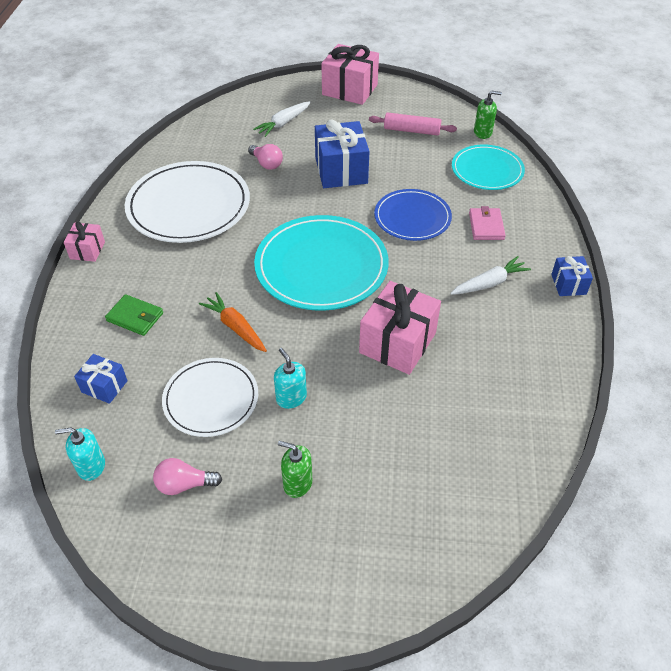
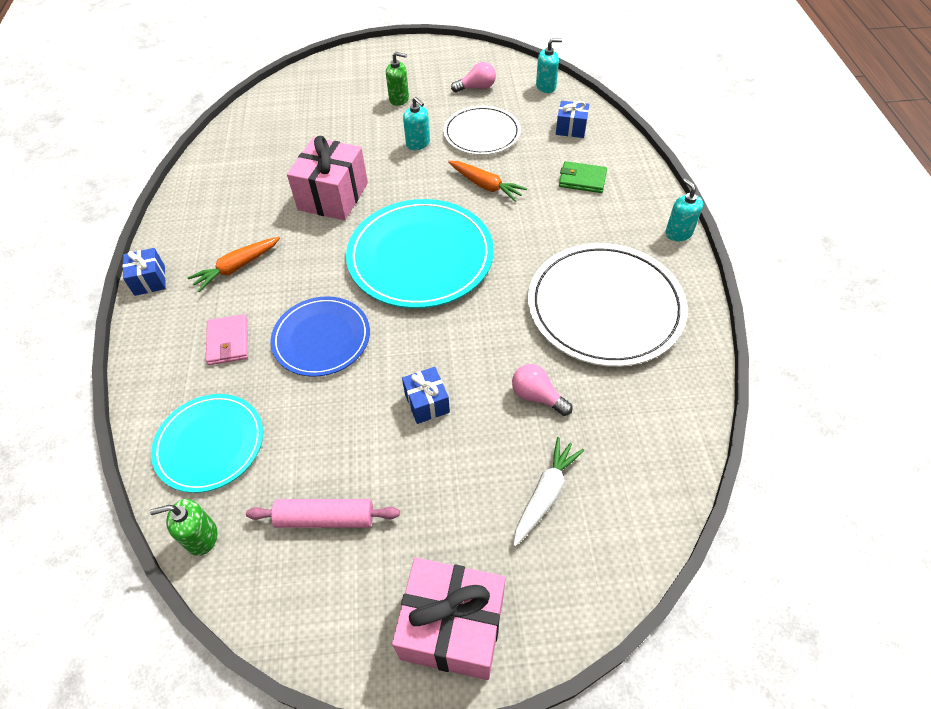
camera: 170 degrees right, 5 degrees up
pink gift [64,222,105,262] -> turquoise soap dispenser [665,178,703,241]
blue gift [315,119,369,188] -> blue gift [402,367,450,424], size x0.53
white carrot [450,256,531,295] -> orange carrot [187,237,280,292]

